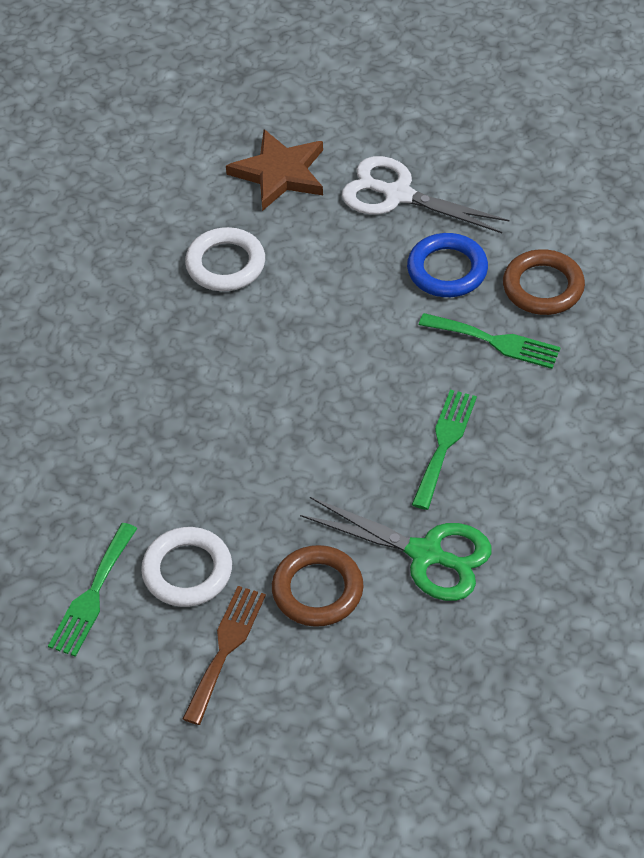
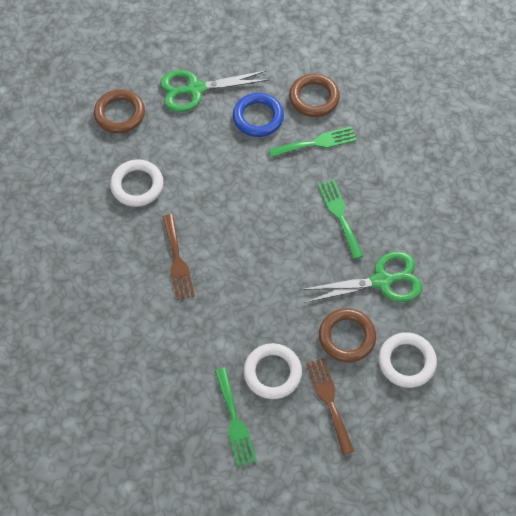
camera: 40 degrees left, 10 degrees up
brown star [226,129,323,211] -> brown ring [94,89,145,133]
white scissors [342,156,510,233] -> green scissors [160,70,270,112]
none -> brown fork [163,214,195,300]
none -> white ring [379,332,437,388]

